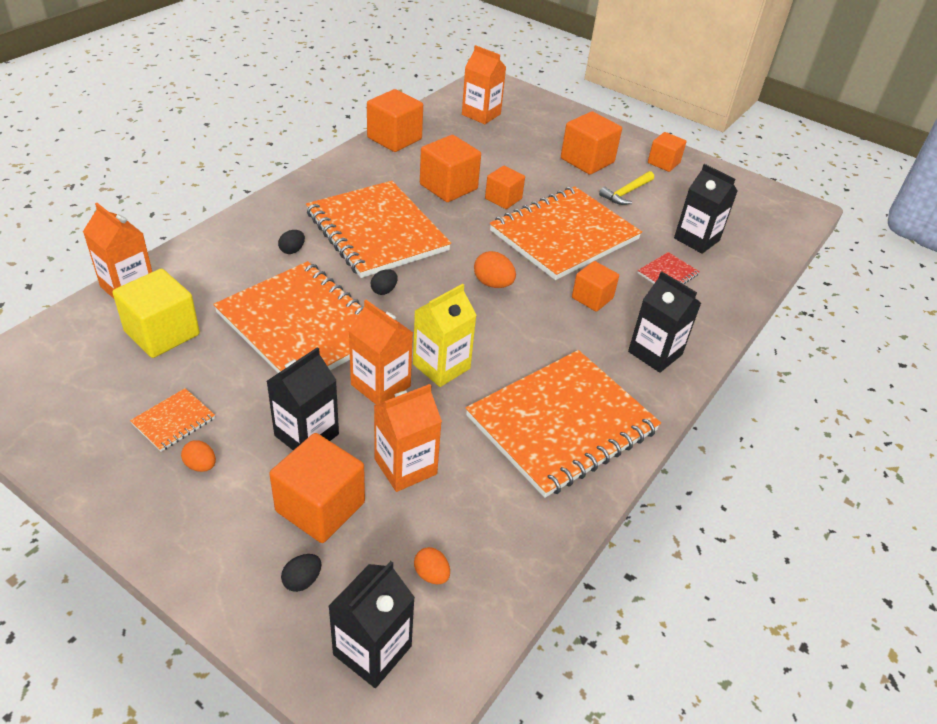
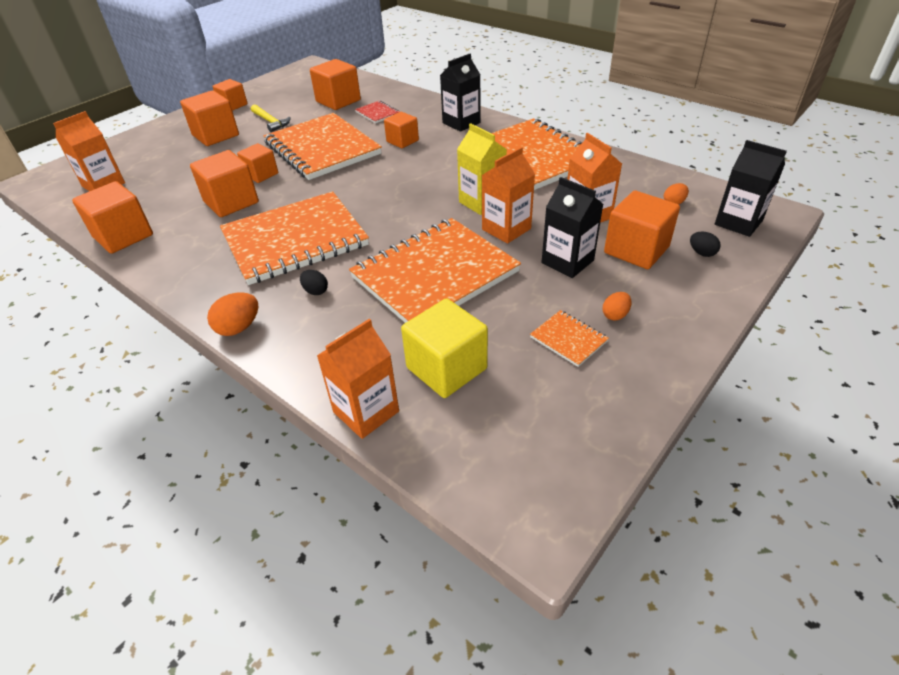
camera: 80 degrees left, 0 degrees up
black egg [371,269,398,295] -> none
orange egg [474,251,516,288] -> orange egg moved to [207,292,258,336]
black carton [674,164,738,254] -> orange cube [310,59,361,110]

